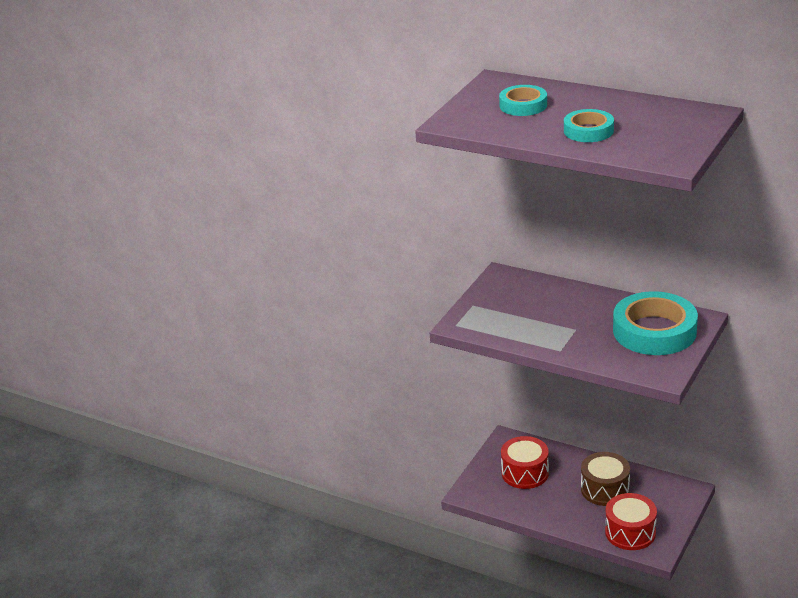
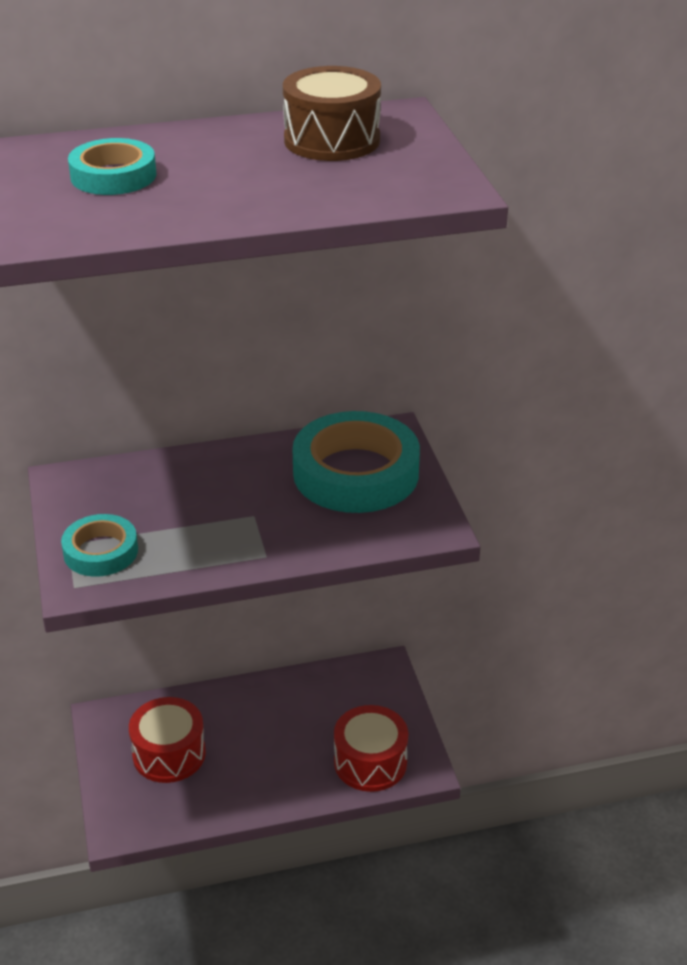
camera: 45 degrees left, 5 degrees up
turquoise tape [564,109,614,142] -> turquoise tape moved to [61,514,138,577]
brown drum [581,452,630,506] -> brown drum moved to [283,66,381,161]

